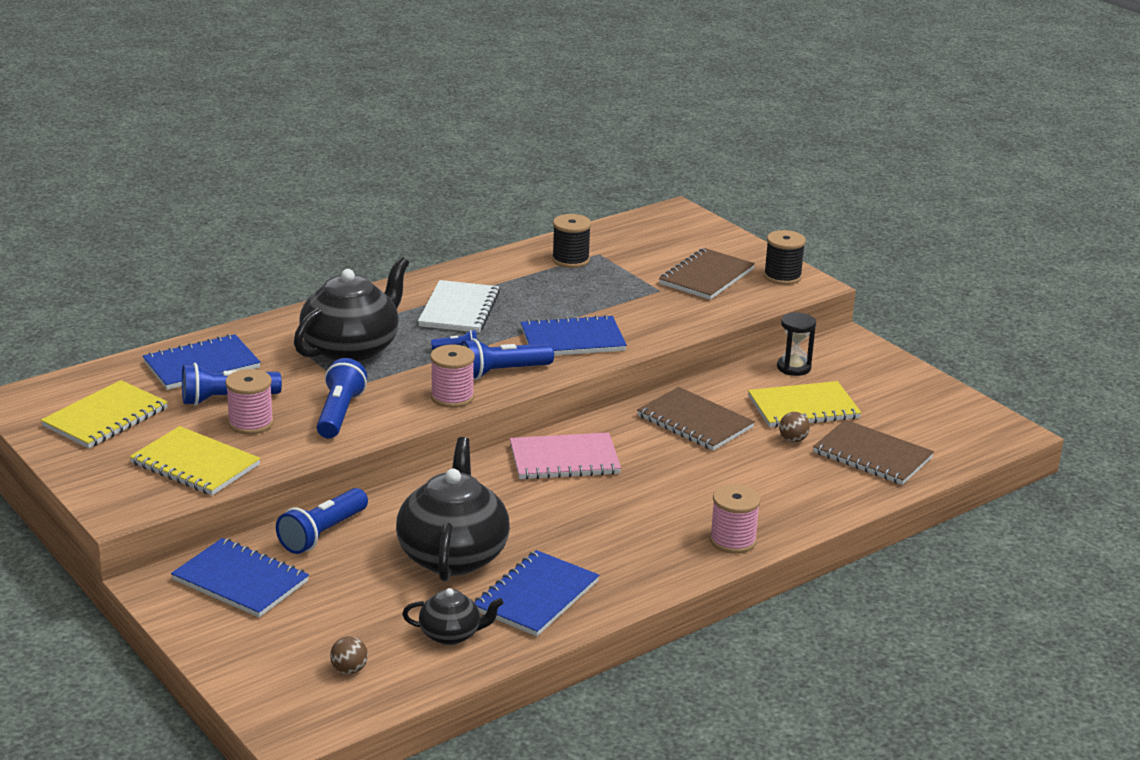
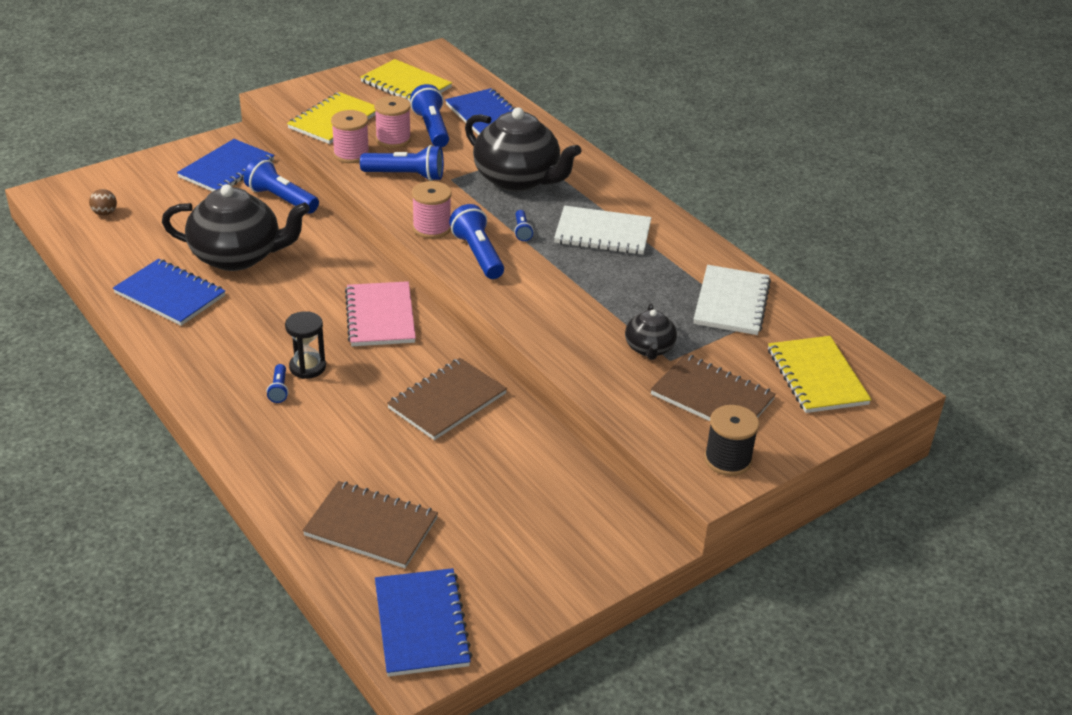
camera: 90 degrees right, 10 degrees up
black teapot [402,588,504,645] -> black teapot moved to [625,304,677,360]
blue notebook [521,314,627,356] -> blue notebook moved to [375,568,473,677]
black spool [552,214,591,268] -> white notebook [694,265,771,335]
pink spool [710,484,761,554] -> pink spool moved to [331,110,370,163]
yellow notebook [748,381,862,427] -> yellow notebook moved to [768,336,872,413]
black hourglass [777,312,816,376] -> black hourglass moved to [285,311,326,379]
brown ball [779,412,810,442] -> none
brown notebook [813,420,934,485] -> brown notebook turned 75 degrees clockwise [302,481,438,568]
none -> blue flashlight [267,364,288,403]

